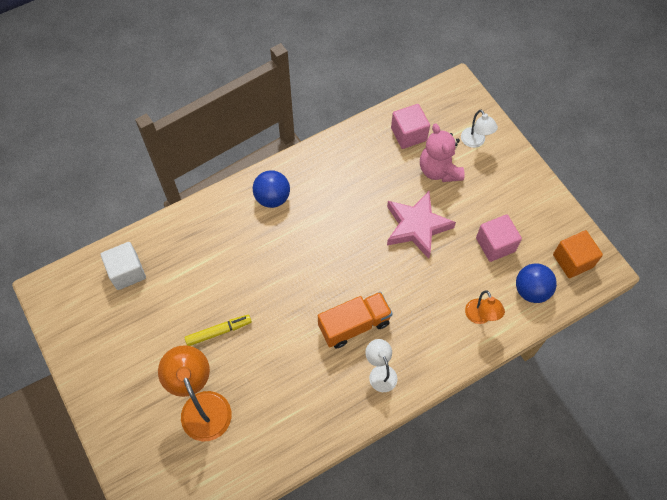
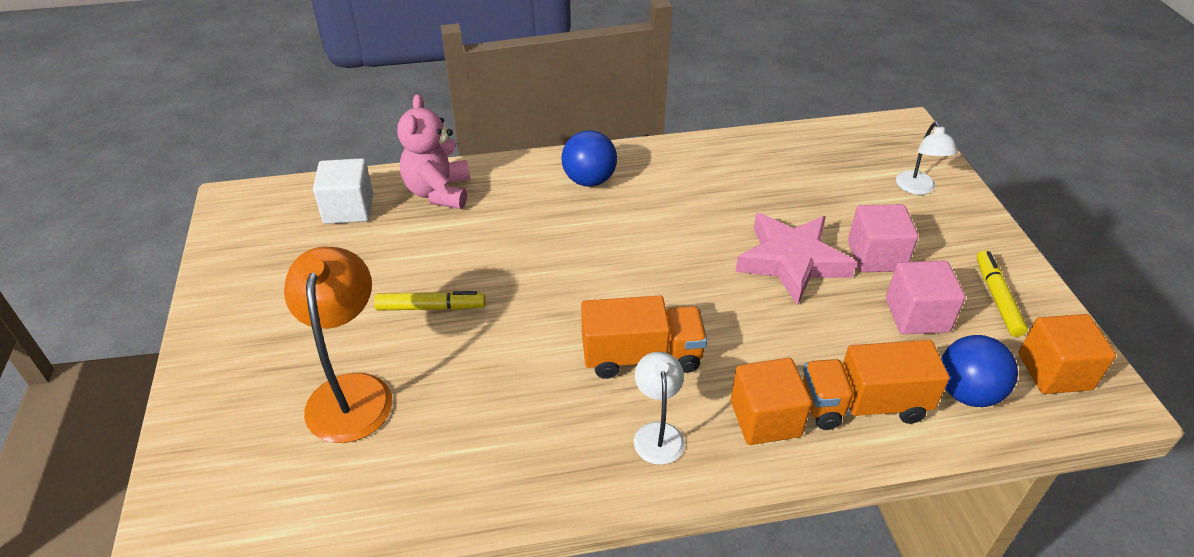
camera: 20 degrees right, 20 degrees down
pink cube [391,104,430,149] -> pink cube moved to [848,204,918,272]
pink teddy bear [420,124,465,182] -> pink teddy bear moved to [397,94,470,209]
orange lamp [465,290,505,324] -> orange truck [803,340,950,430]
none -> orange cube [731,358,812,445]
none -> yellow marker [976,250,1028,337]

